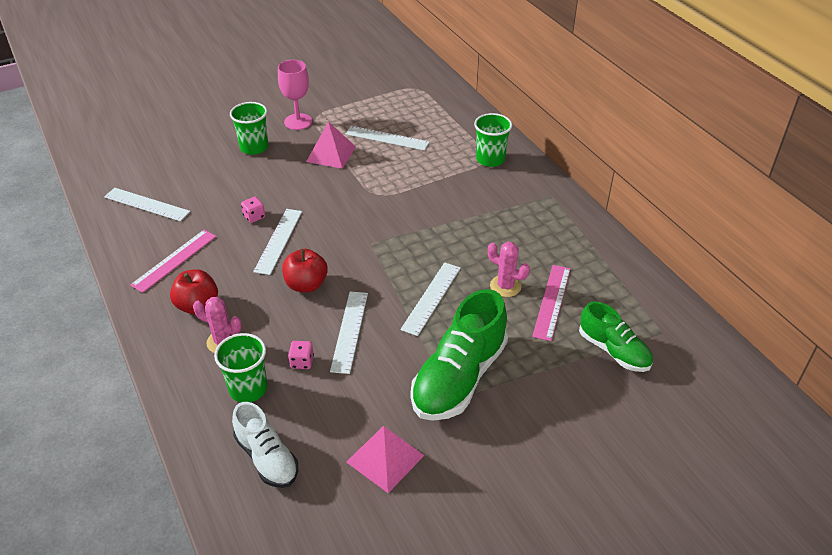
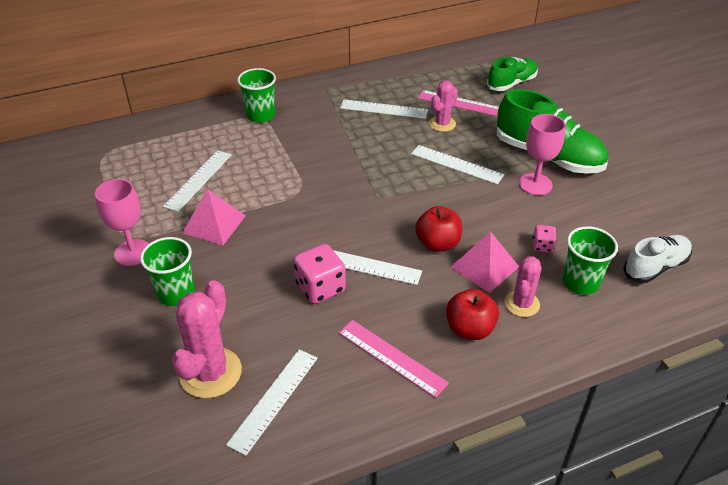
camera: 85 degrees left, 0 degrees up
pink dice [241,197,265,223] -> pink dice [293,244,346,304], size x1.86
white ruler [330,291,368,374] -> white ruler moved to [340,99,428,119]
pink pyramid [346,426,424,493] -> pink pyramid moved to [450,231,519,293]
none -> pink cactus [172,280,242,398]
none -> pink goblet [519,114,566,195]

